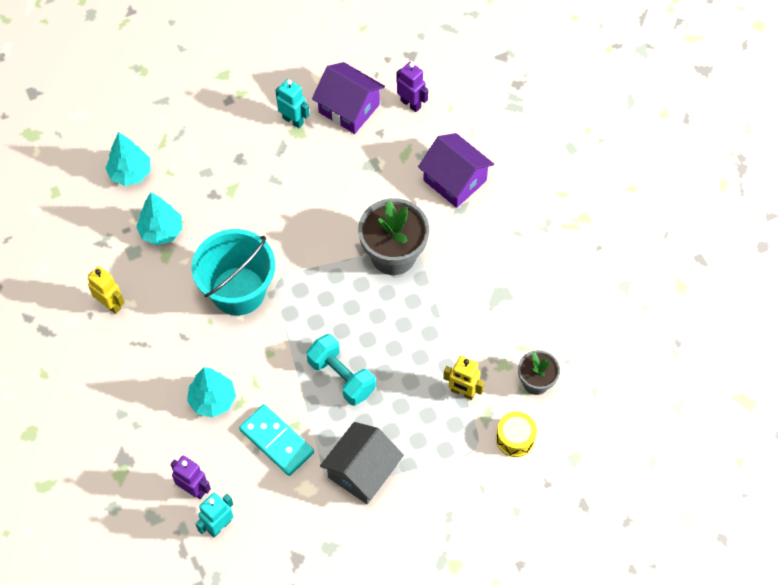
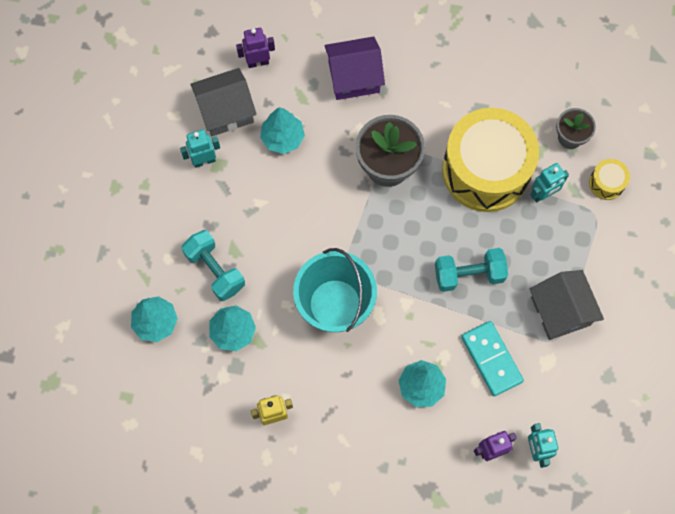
camera: 55 degrees left, 10 degrees up
turquoise domino [239,404,314,476] -> turquoise domino turned 75 degrees clockwise [461,321,524,396]
purple house [312,62,385,134] -> grey house [191,68,257,136]
yellow robot [443,356,485,400] -> turquoise robot [531,163,569,202]
none -> turquoise dumbbell [182,230,245,301]
none -> turquoise tree [260,107,305,154]
none -> yellow drum [442,108,539,212]

